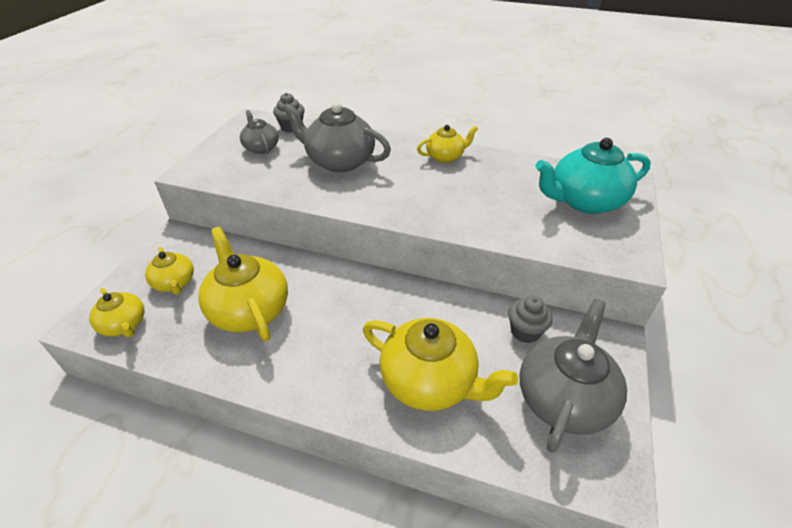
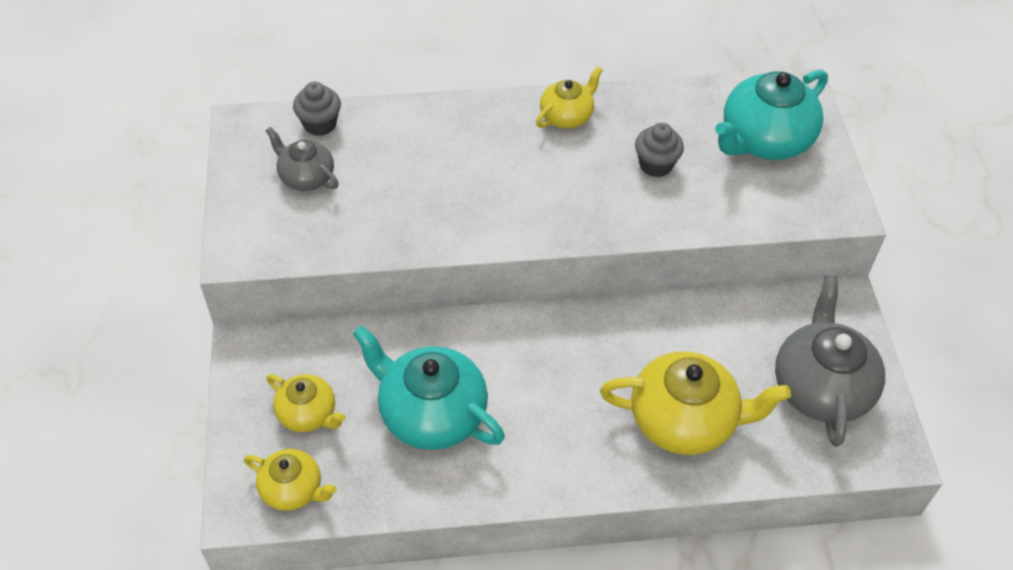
camera: 25 degrees left, 10 degrees up
yellow teapot [198,227,288,341] -> turquoise teapot [353,325,505,450]
grey teapot [282,102,391,172] -> none
grey cupcake [508,296,553,343] -> grey cupcake moved to [635,123,684,177]

